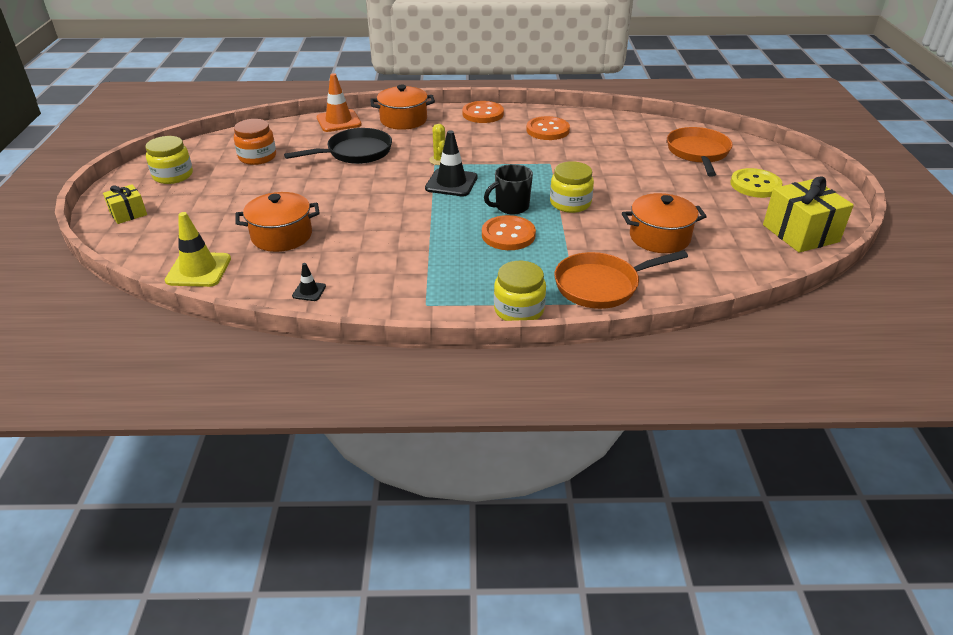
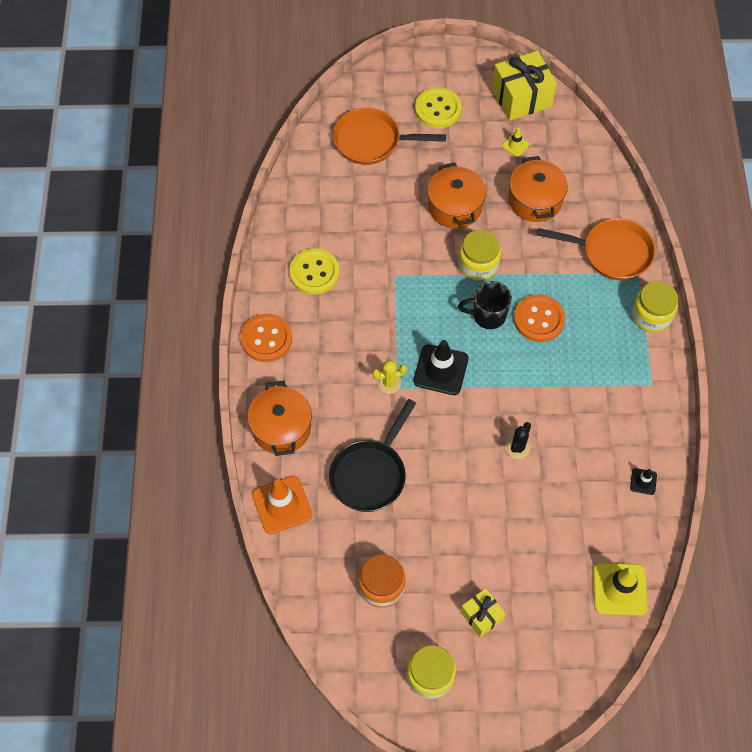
camera: 90 degrees left, 25 degrees up
yellow gift [103,184,147,224] -> yellow gift moved to [461,588,506,637]
orange pot [235,192,320,252] -> orange pot moved to [427,162,486,229]
black pan [284,128,392,164] -> black pan turned 120 degrees counterclockwise [329,399,416,512]
black mug [484,164,533,214] -> black mug turned 120 degrees clockwise [458,281,512,329]
orange button [526,116,570,140] -> yellow button [289,248,340,295]
orange pan [554,250,688,309] -> orange pan turned 60 degrees counterclockwise [537,218,655,280]
none -> yellow traffic cone [502,128,530,157]
none -> black cactus [506,422,531,459]

